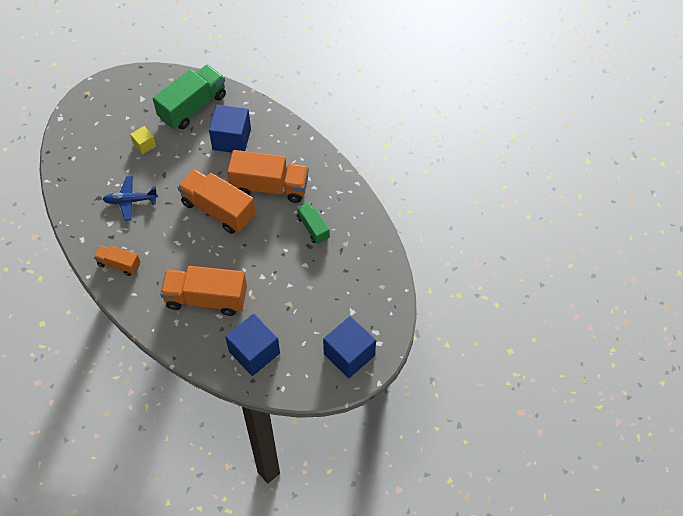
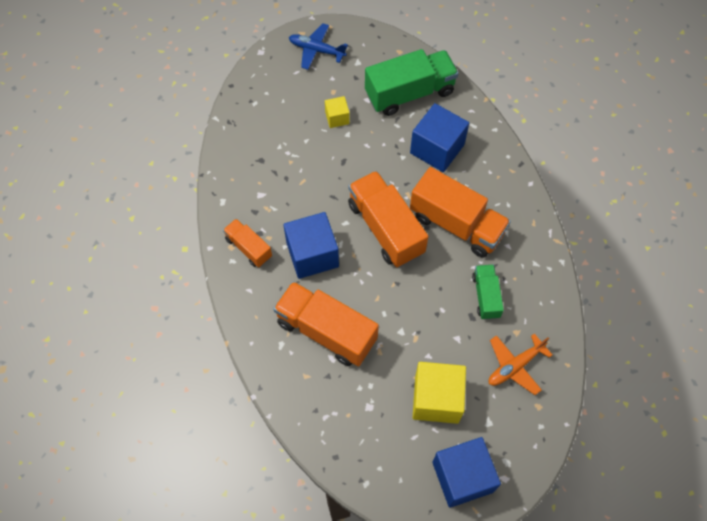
camera: 25 degrees right, 5 degrees up
blue plane [103,176,158,221] -> blue plane moved to [289,23,348,70]
blue cube [225,314,280,376] -> blue cube moved to [283,212,339,279]
none -> yellow cube [413,362,466,424]
none -> orange plane [489,333,552,395]

